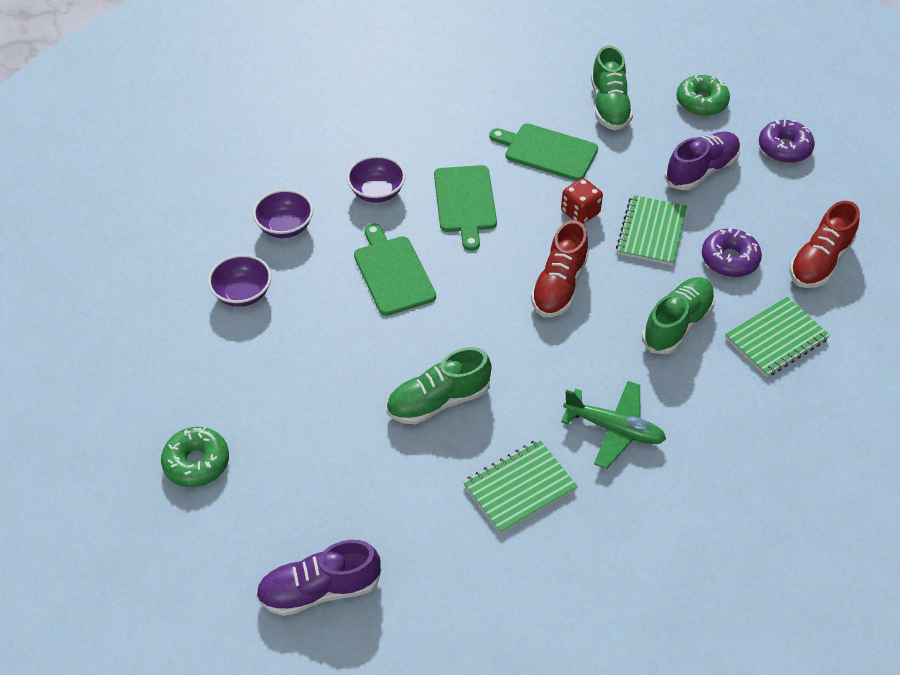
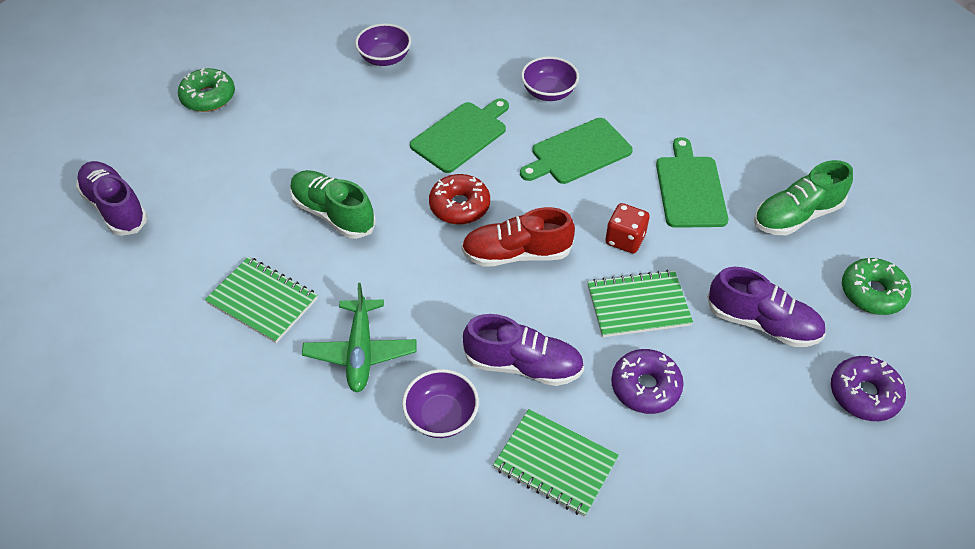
camera: 65 degrees right, 0 degrees up
purple bowl [253,189,313,238] -> purple bowl moved to [402,369,479,438]
green shoe [642,277,715,355] -> purple shoe [463,314,584,386]
red shoe [789,201,860,288] -> none
none -> red donut [429,174,490,224]

